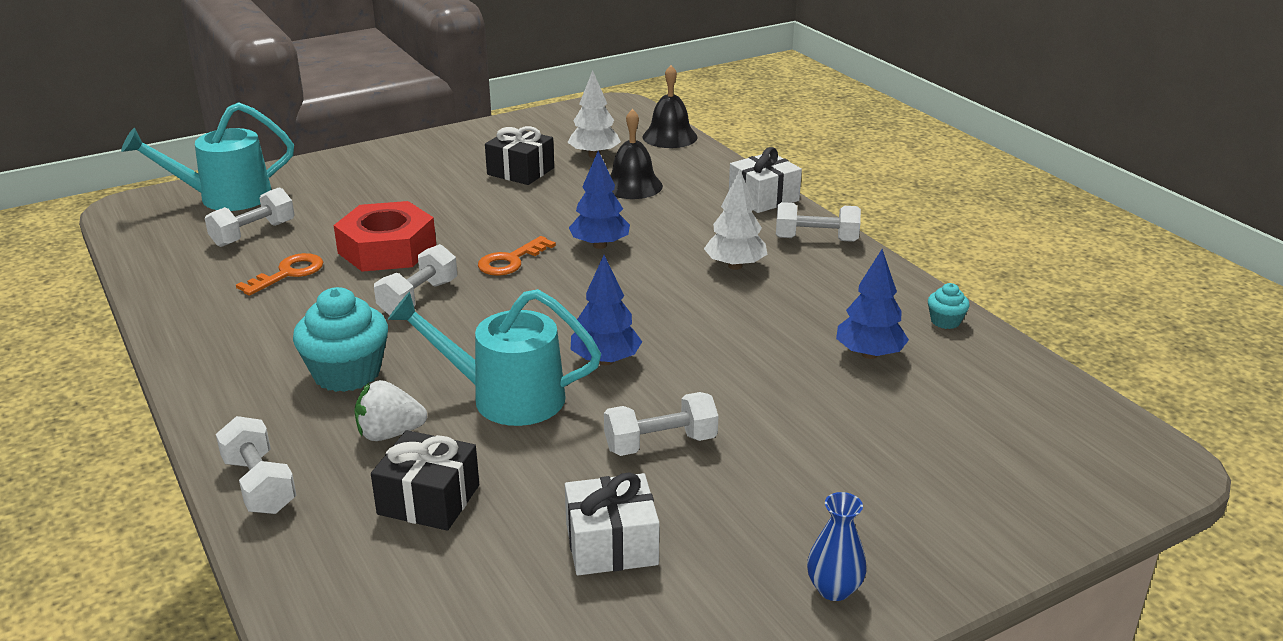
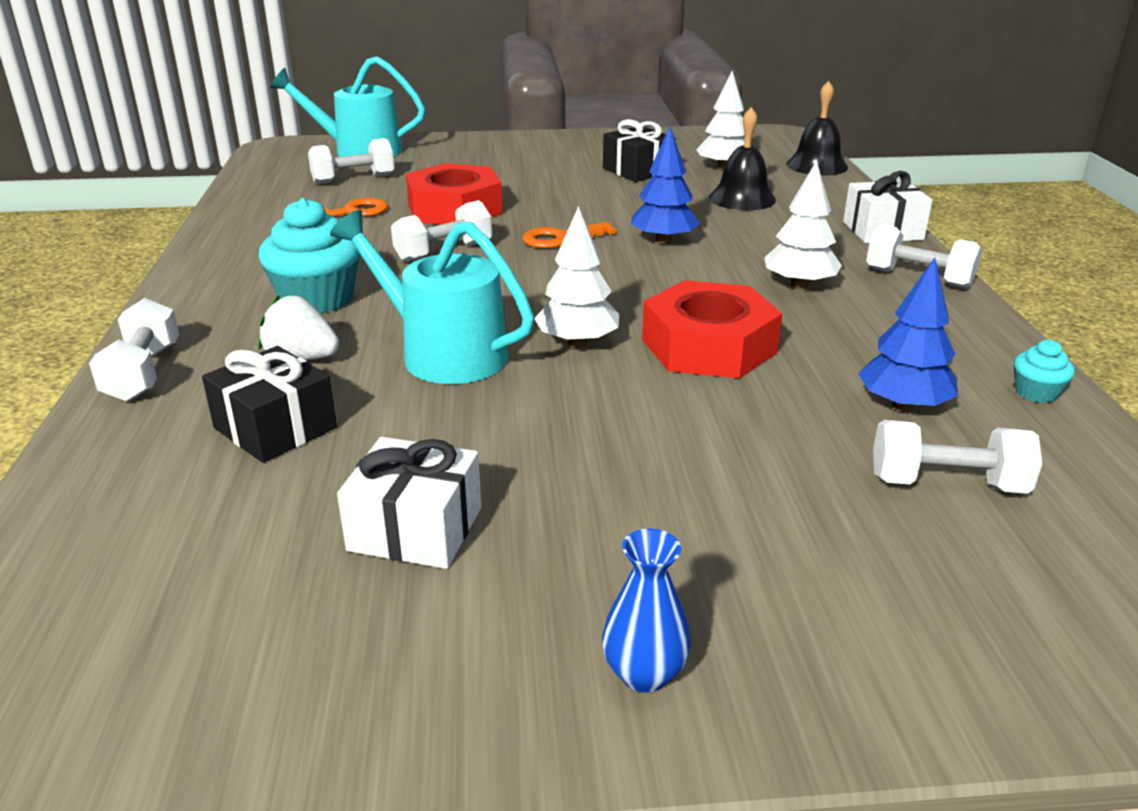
camera: 25 degrees right, 0 degrees up
blue tree [571,255,642,365] -> white tree [534,206,619,348]
white dumbbell [604,392,718,456] -> white dumbbell moved to [873,420,1042,494]
none -> red nut [642,280,782,379]

